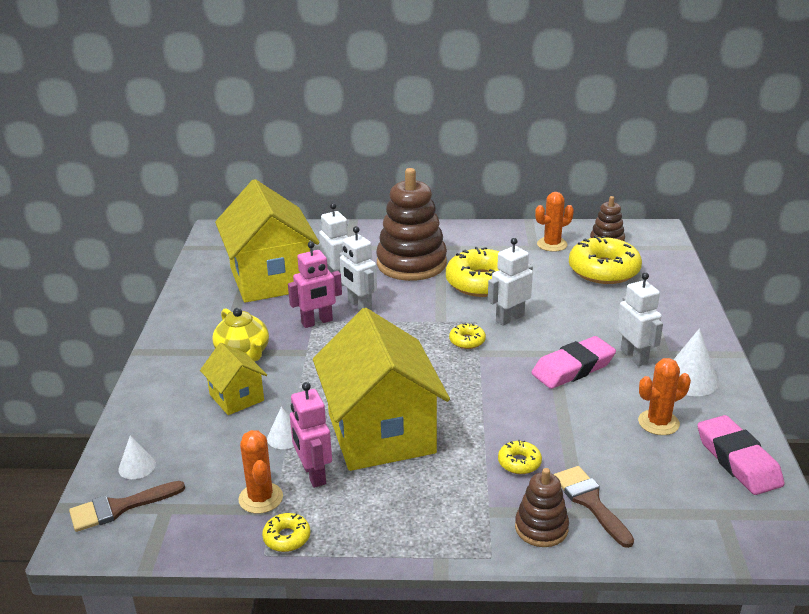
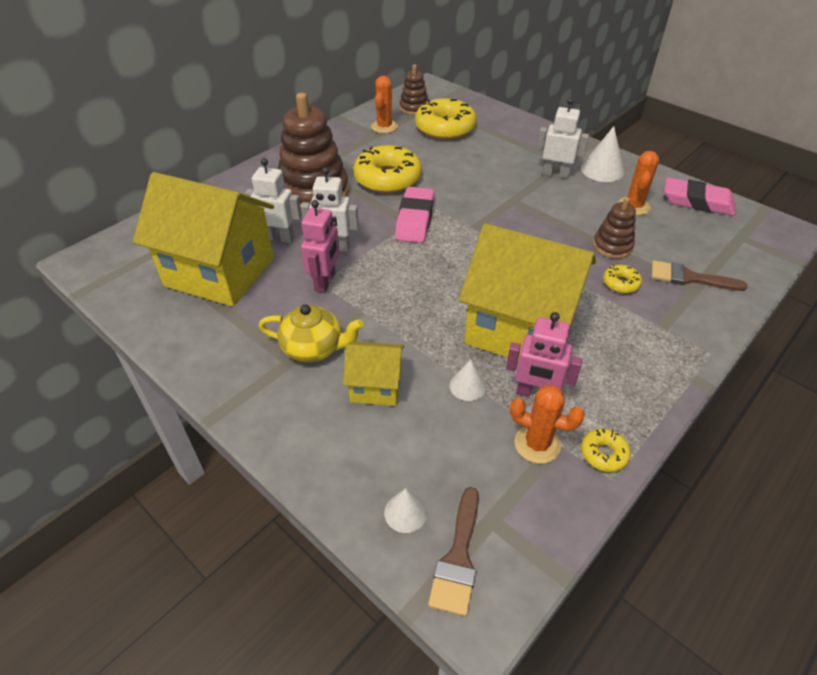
camera: 50 degrees left, 15 degrees up
yellow donut [449,323,486,349] -> none
white robot [488,238,533,326] -> none
brown stacking toy [515,468,569,547] -> brown stacking toy moved to [593,197,636,259]
pink eraser [531,336,616,389] -> pink eraser moved to [395,187,434,243]

